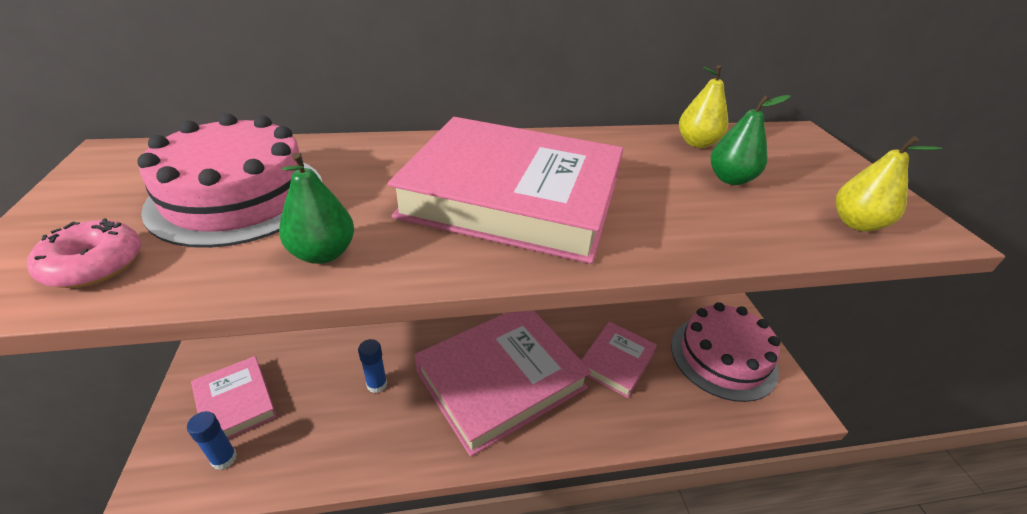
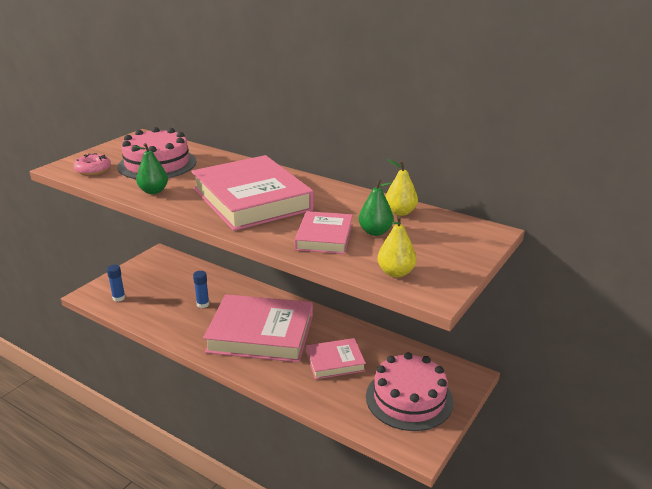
camera: 45 degrees right, 10 degrees down
pink book [191,356,277,439] -> pink book moved to [294,211,353,254]

